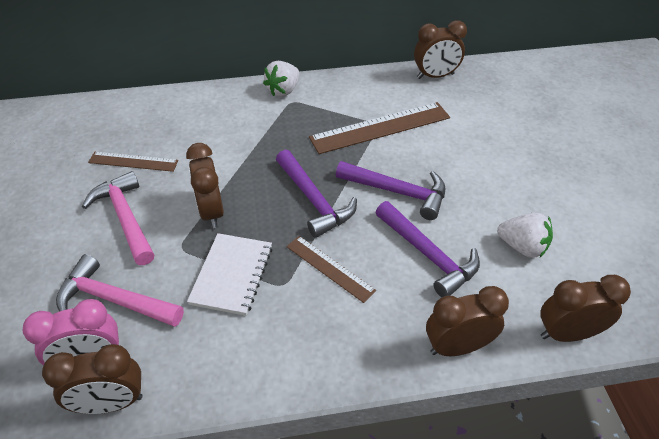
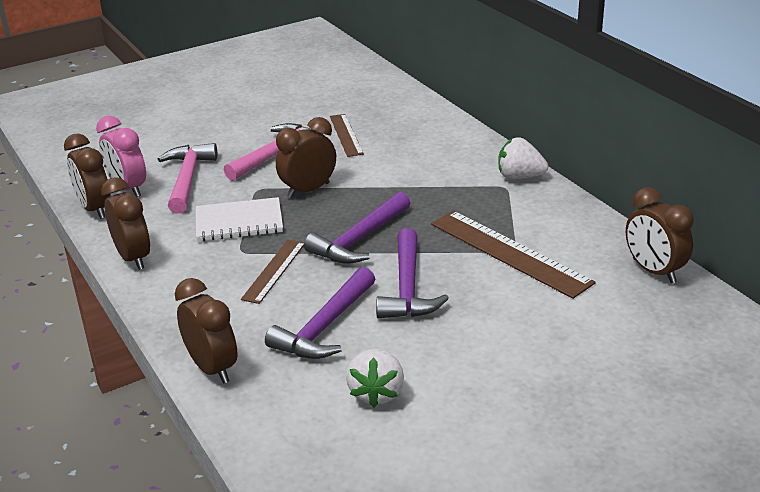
camera: 70 degrees right, 15 degrees down
brown clock [541,275,631,342] -> brown clock moved to [101,177,150,270]

